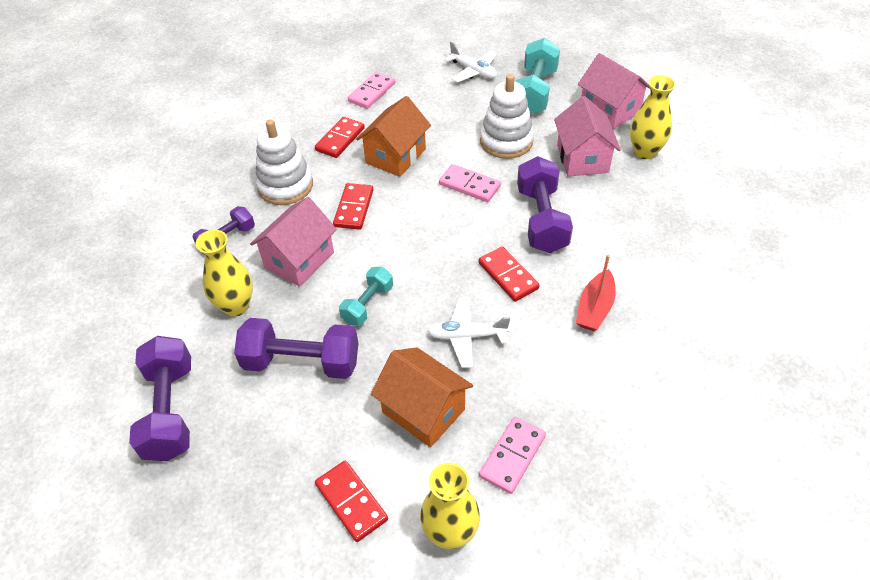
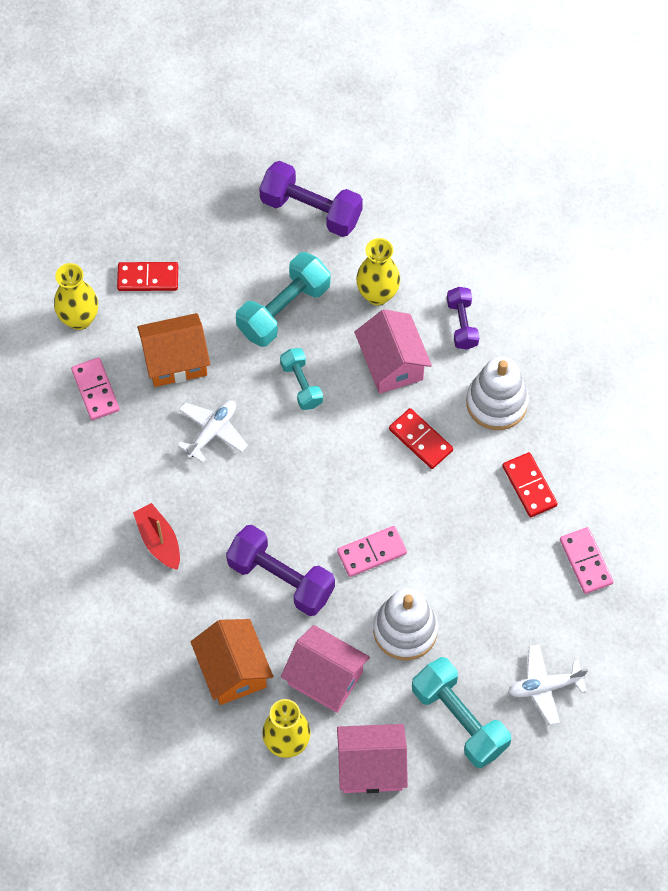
camera: 125 degrees right, 15 degrees up
purple dumbbell [234,318,358,379] -> turquoise dumbbell [236,252,331,347]
orange house [356,96,431,177] -> orange house moved to [191,619,273,705]
red domino [478,246,540,302] -> none

